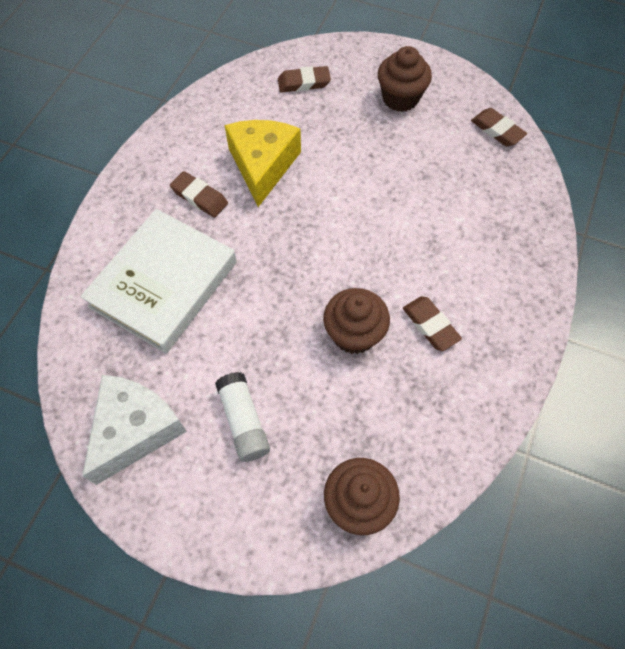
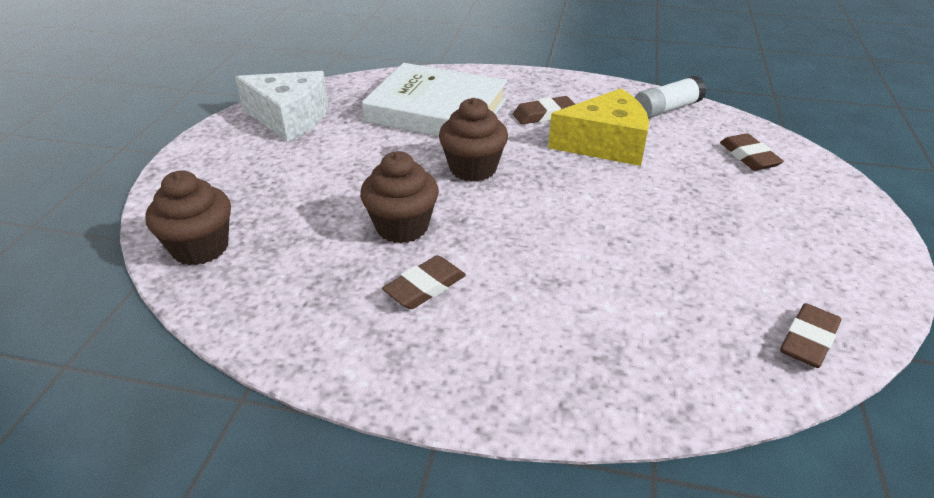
camera: 80 degrees right, 25 degrees down
brown eraser [170,171,228,218] -> brown eraser turned 45 degrees clockwise [513,96,575,125]
white glue stick [215,372,270,462] -> white glue stick moved to [635,76,706,119]
brown cupcake [378,46,432,112] -> brown cupcake moved to [439,98,508,182]

